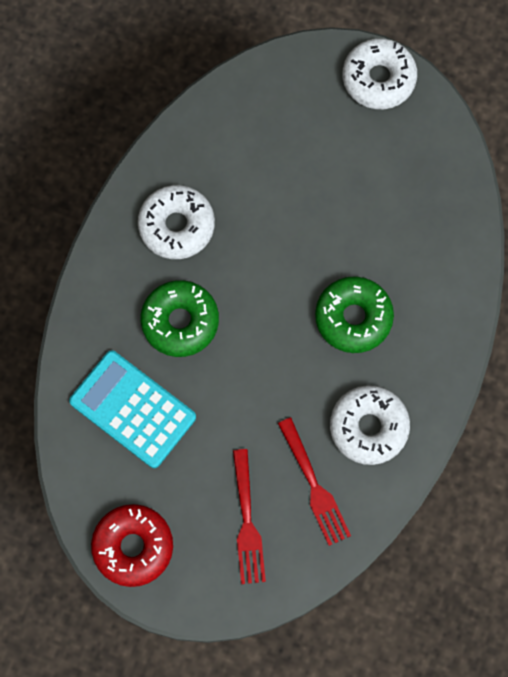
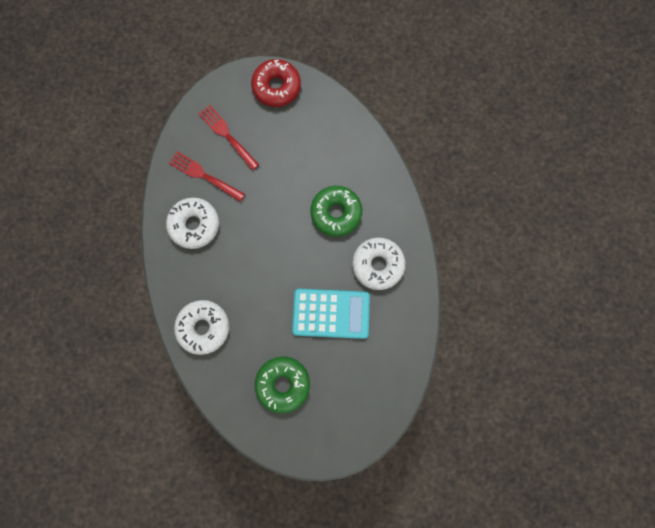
camera: 145 degrees right, 5 degrees up
turquoise calculator [69,350,196,468] -> turquoise calculator moved to [292,289,370,339]
green donut [315,276,394,353] -> green donut moved to [255,357,310,413]
white donut [343,38,417,109] -> white donut moved to [174,300,229,355]

